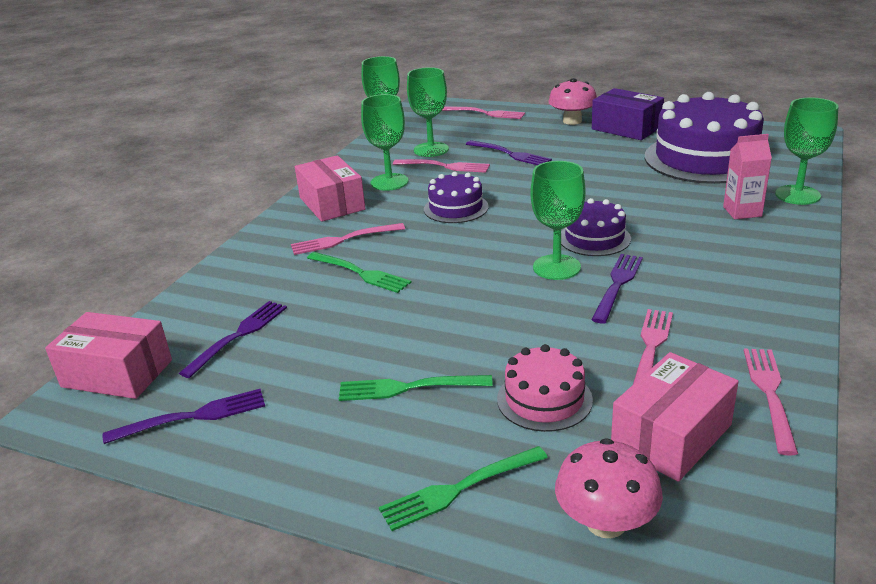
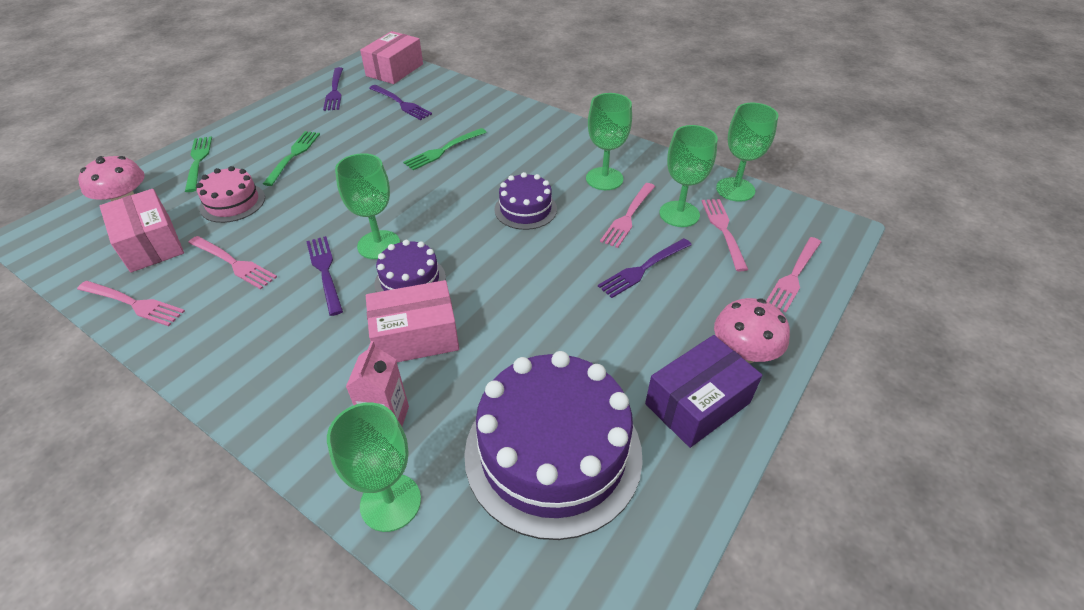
camera: 100 degrees right, 15 degrees up
pink fork [291,223,405,255] -> pink fork moved to [702,199,748,271]
pink box [295,155,366,222] -> pink box moved to [366,280,459,362]
purple fork [591,254,643,324] -> purple fork turned 150 degrees counterclockwise [306,236,343,316]

